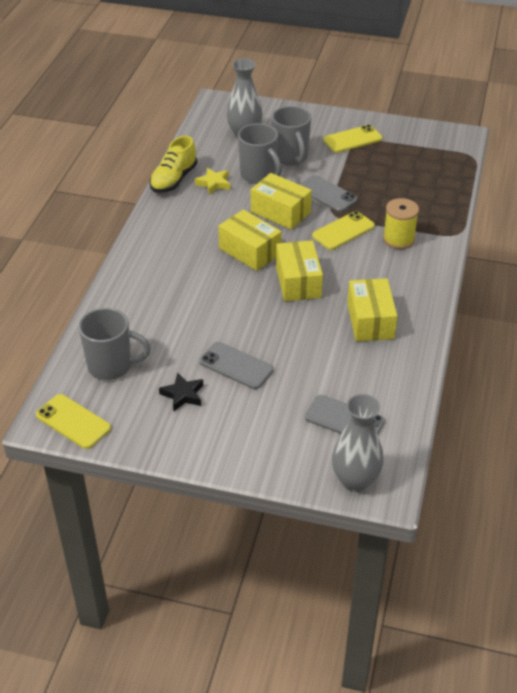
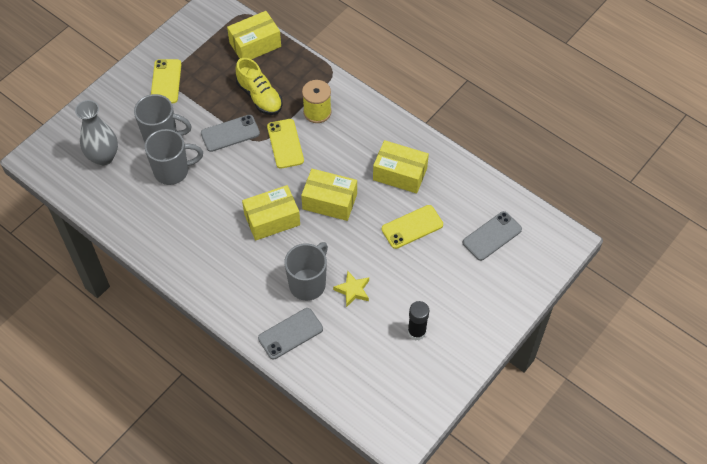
camera: 65 degrees left, 15 degrees up
yellow phone [36,394,111,449] -> yellow phone moved to [382,205,443,249]
grey mug [78,308,151,380] -> grey mug moved to [284,242,328,301]
yellow shoe [149,136,197,193] -> yellow shoe moved to [236,58,283,115]
black star [159,372,203,411] -> black glue stick [408,301,430,341]
yellow star [195,168,230,195] -> yellow star moved to [333,271,369,307]
grey phone [199,342,274,389] -> grey phone moved to [258,308,323,359]
yellow box [251,173,312,230] -> yellow box moved to [227,11,281,59]
grey vase [332,394,384,492] -> none

